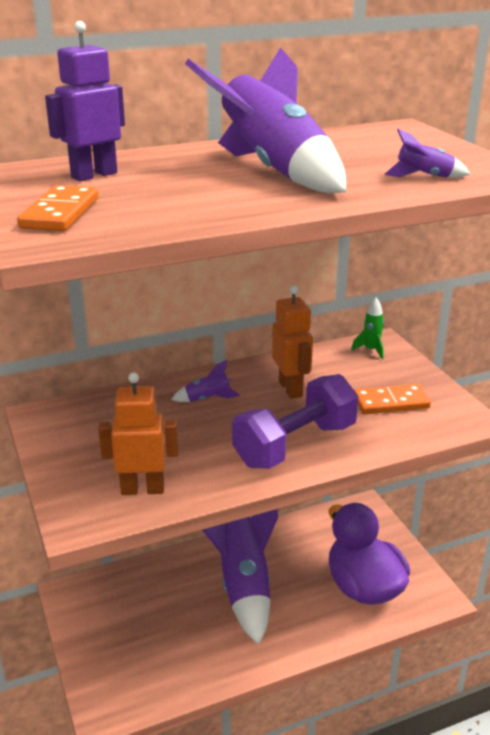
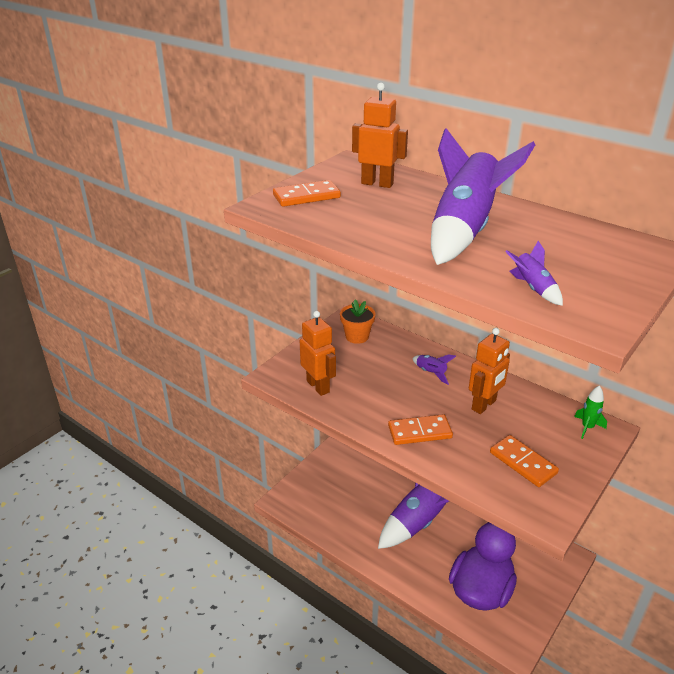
camera: 60 degrees right, 5 degrees up
purple robot [45,21,125,181] -> orange robot [352,83,408,188]
purple dumbbell [232,374,359,469] -> orange domino [388,414,453,445]
none -> orange flower pot [340,299,376,344]

